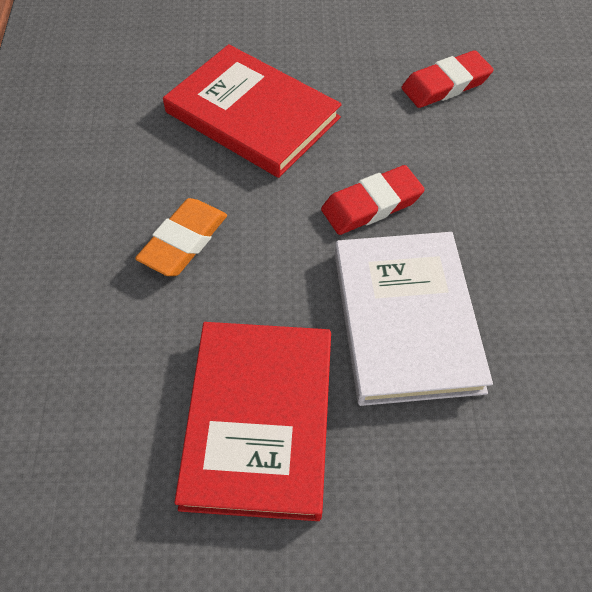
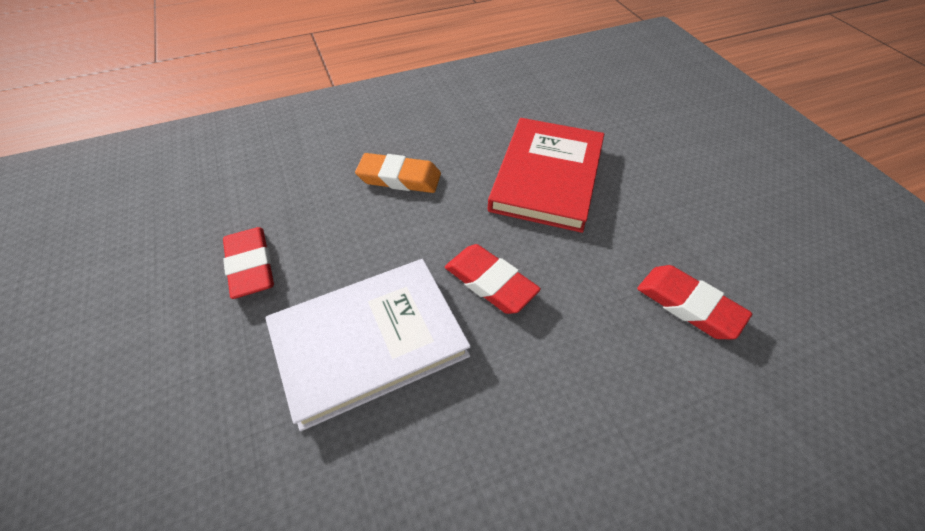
camera: 70 degrees right, 5 degrees down
red book [174,322,331,521] -> red eraser [223,227,274,299]

